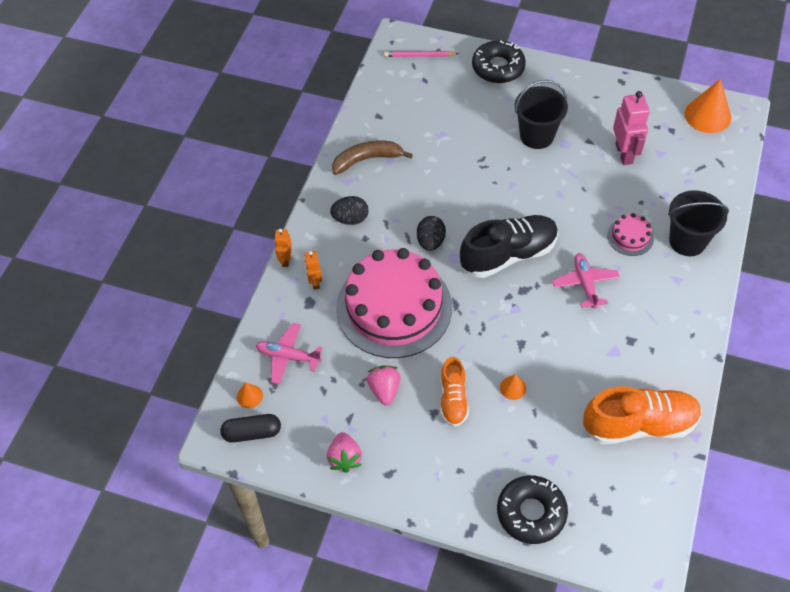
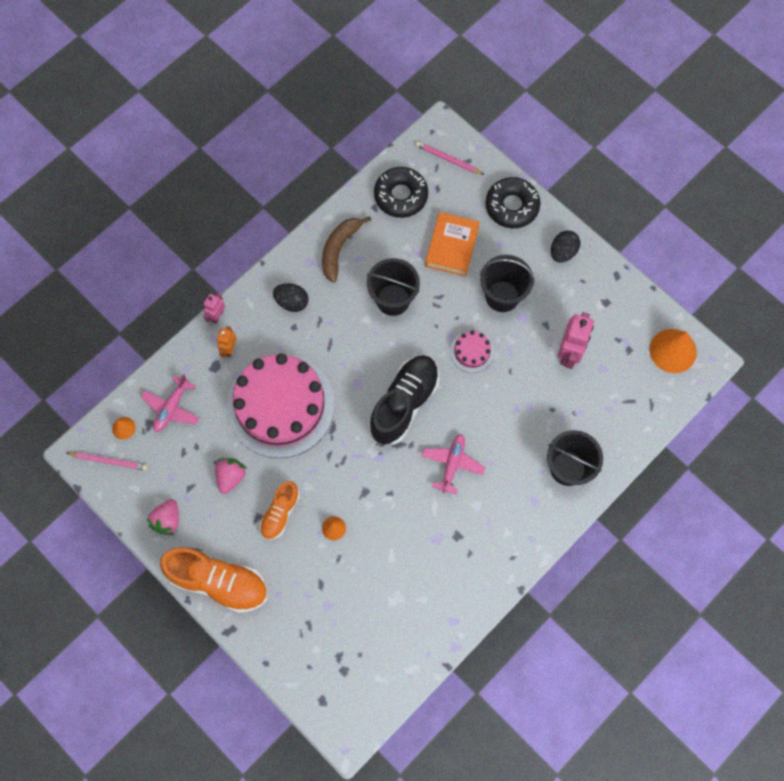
camera: 25 degrees right, 15 degrees up
black capsule [220,414,281,443] -> pink pencil [66,452,148,470]
pink plane [256,323,323,384] -> pink plane turned 105 degrees counterclockwise [141,374,200,432]
orange robot [274,229,292,267] -> pink robot [204,293,225,324]
brown banana [332,141,413,175] -> brown banana turned 75 degrees counterclockwise [322,216,372,283]
black egg [417,216,446,251] -> black egg moved to [551,231,580,262]
black shoe [460,215,558,278] -> black shoe turned 60 degrees counterclockwise [369,355,439,445]
black donut [497,475,568,544] -> black donut moved to [374,167,428,218]
orange shoe [583,386,702,444] -> orange shoe moved to [160,548,268,613]
pink cake [607,213,654,256] -> pink cake moved to [450,331,494,373]
none -> black bucket [367,258,420,316]
none -> orange book [425,212,480,277]

